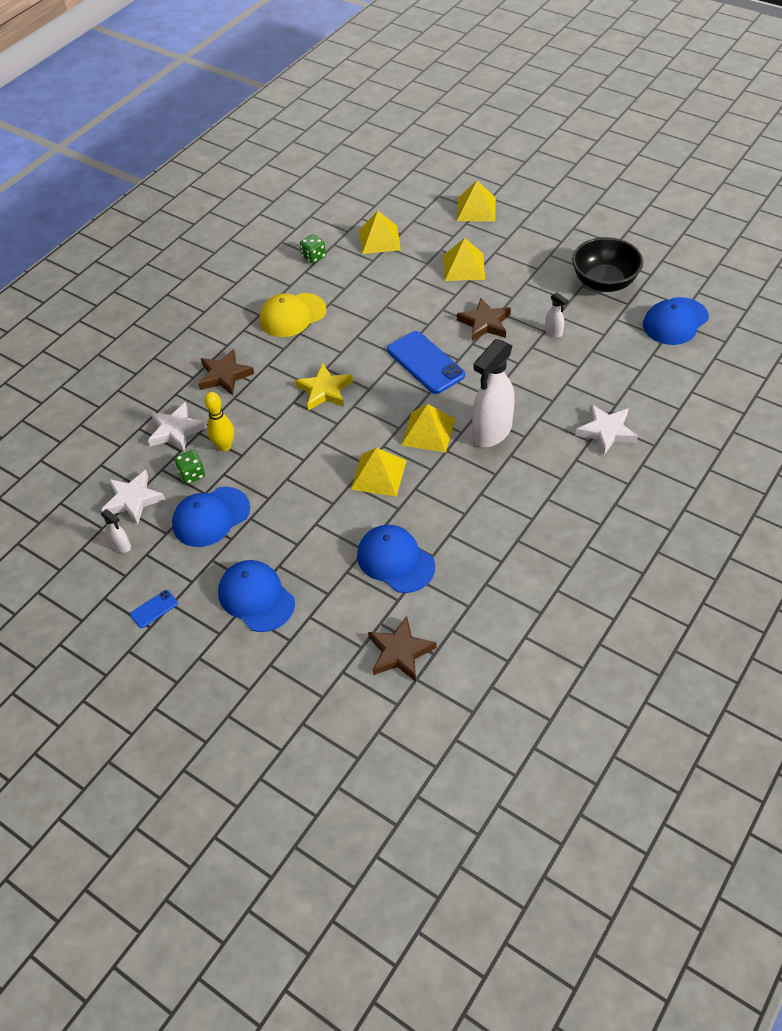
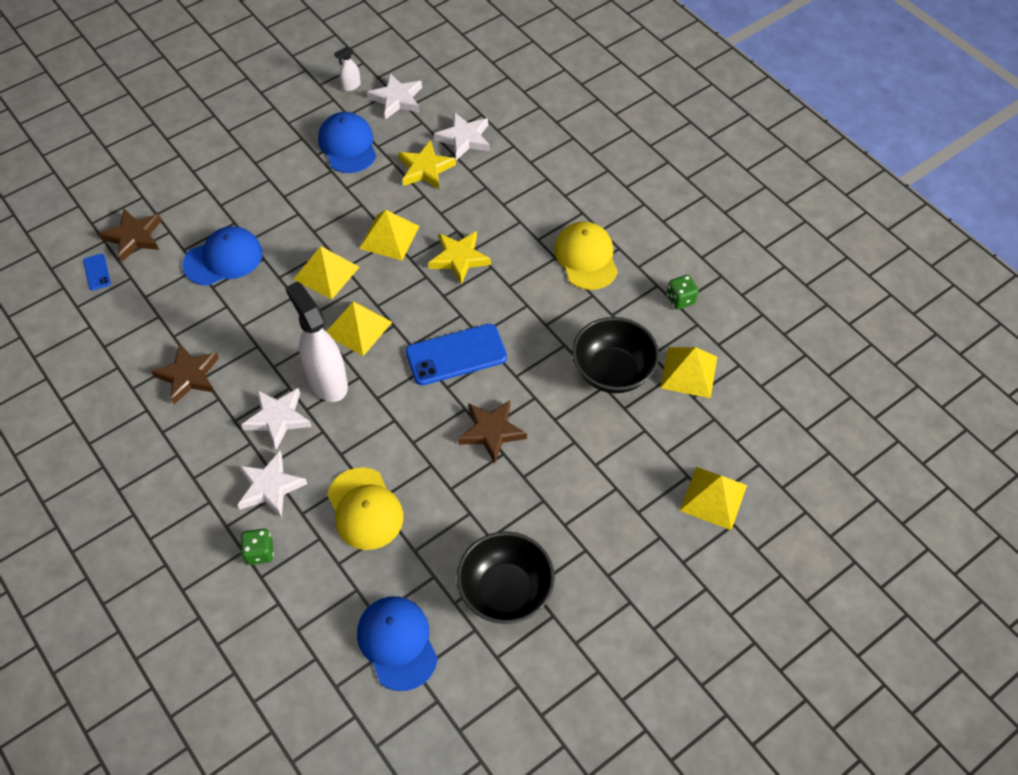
camera: 105 degrees right, 5 degrees up
blue phone [130,590,178,628] -> blue phone moved to [83,254,111,290]
green dice [174,450,205,484] -> green dice moved to [240,528,274,565]
brown star [198,349,254,396] -> brown star moved to [151,343,219,404]
yellow bowling pin [204,392,234,451] -> yellow star [398,140,456,189]
blue cap [218,560,295,632] -> none
yellow pyramid [444,238,485,281] -> yellow pyramid moved to [359,210,420,261]
white spray bottle [545,293,569,337] -> none
none -> white star [241,388,312,450]
none -> yellow cap [327,467,403,550]
none -> black bowl [572,317,659,393]

